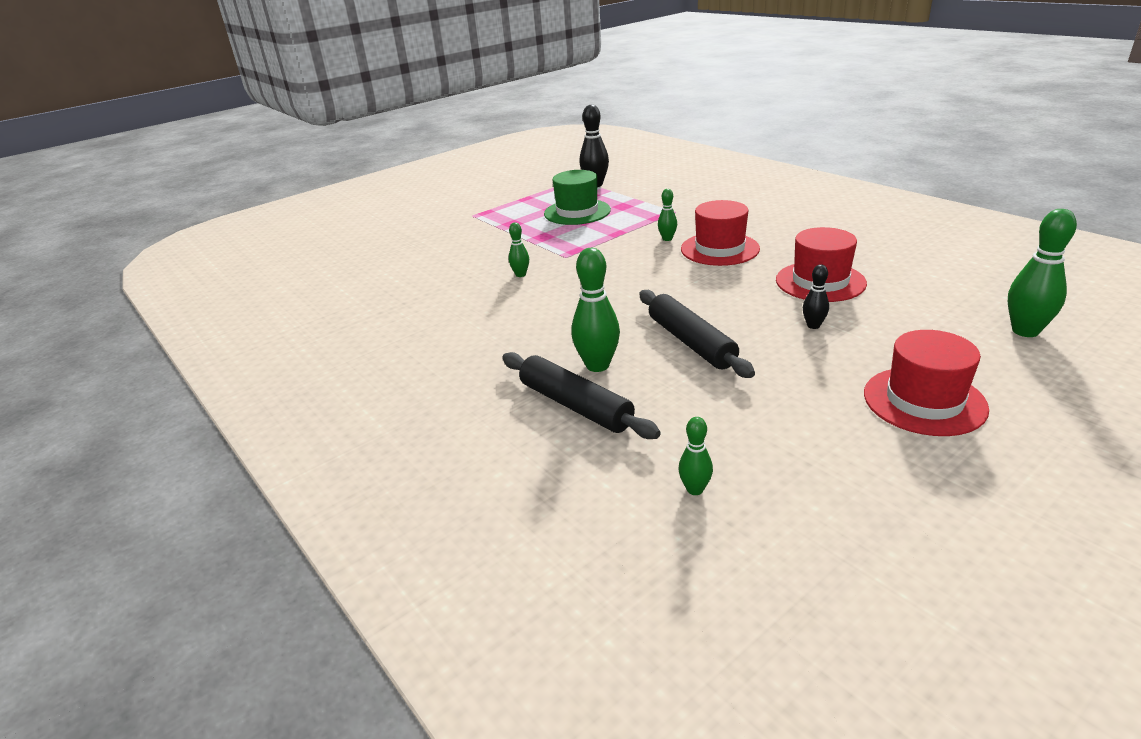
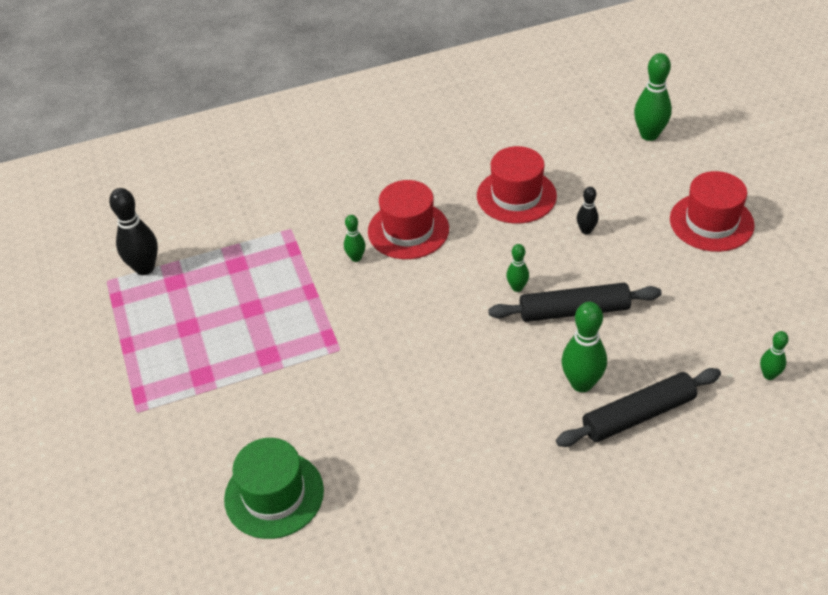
camera: 70 degrees left, 15 degrees up
green bowling pin [509,223,529,277] -> green bowling pin moved to [506,244,529,292]
green hat [544,170,611,225] -> green hat moved to [224,438,324,539]

